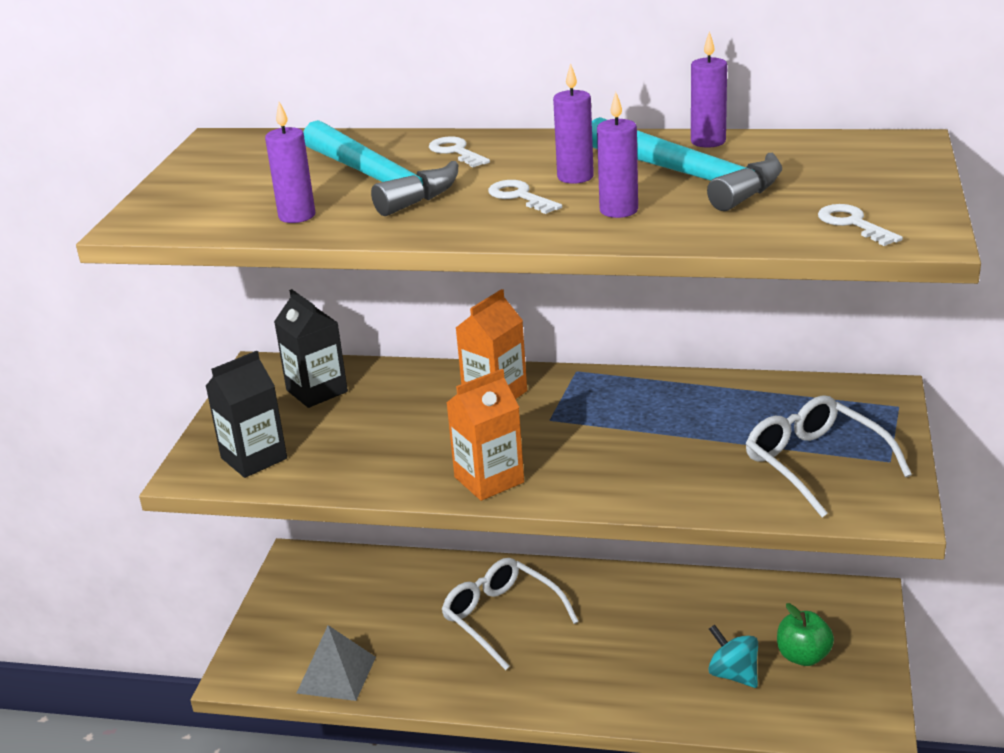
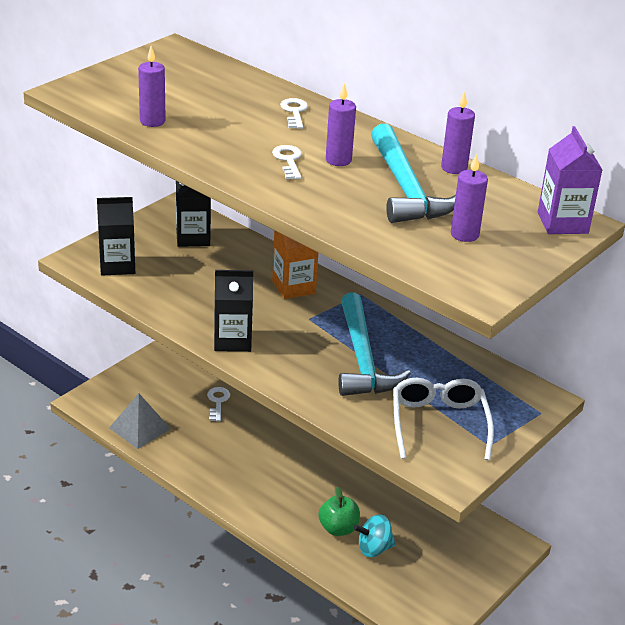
camera: 25 degrees right, 5 degrees up
turquoise hammer [304,120,458,216] -> turquoise hammer moved to [339,292,411,396]
white glasses [441,558,579,670] -> none
orange carton [447,369,524,501] -> black carton [214,270,253,352]
purple candle [597,92,638,218] -> purple candle moved to [451,154,488,242]
turquoise spinning top [708,624,758,688] -> turquoise spinning top turned 90 degrees counterclockwise [353,515,396,557]
green apple [777,603,834,666] -> green apple moved to [318,487,360,536]
white key [818,204,903,246] -> white key moved to [207,387,230,421]
none -> purple carton [538,126,602,234]

